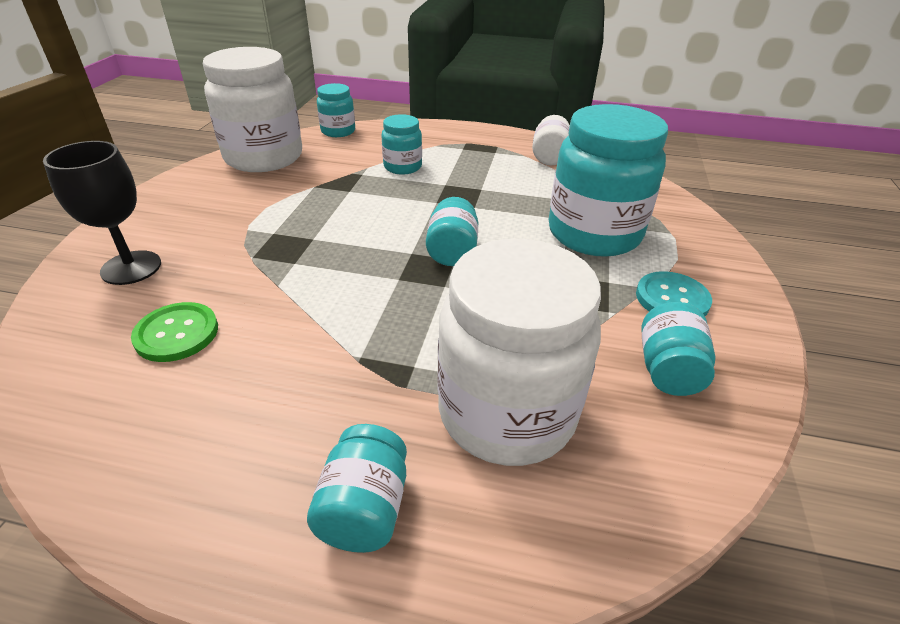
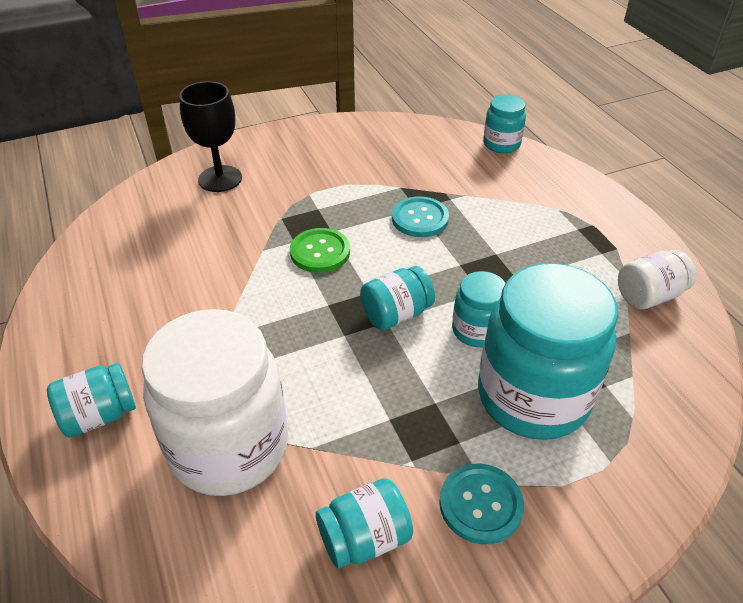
camera: 55 degrees right, 5 degrees up
green button [131,302,218,362] -> green button moved to [290,228,350,273]
white jar [203,47,302,172] -> none
turquoise jar [381,114,422,175] -> turquoise jar moved to [452,271,506,347]
none -> turquoise button [392,196,449,237]

